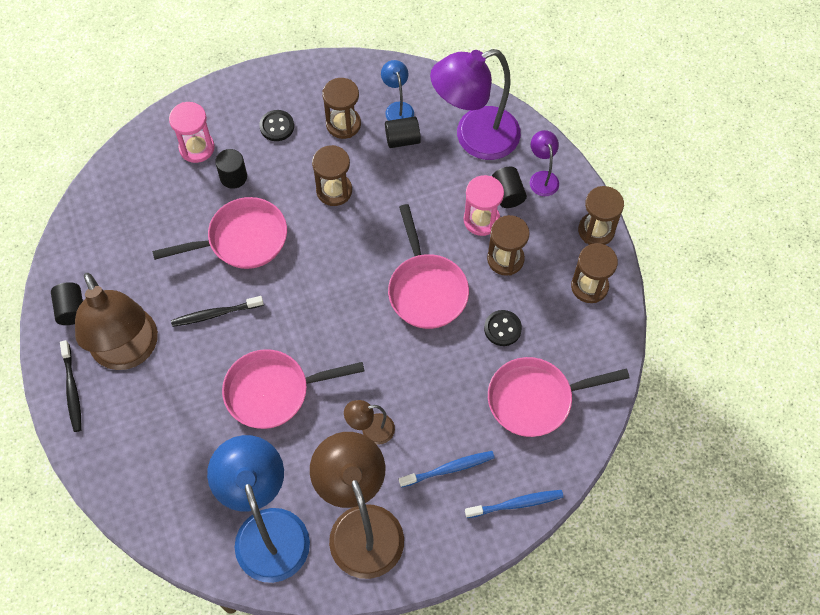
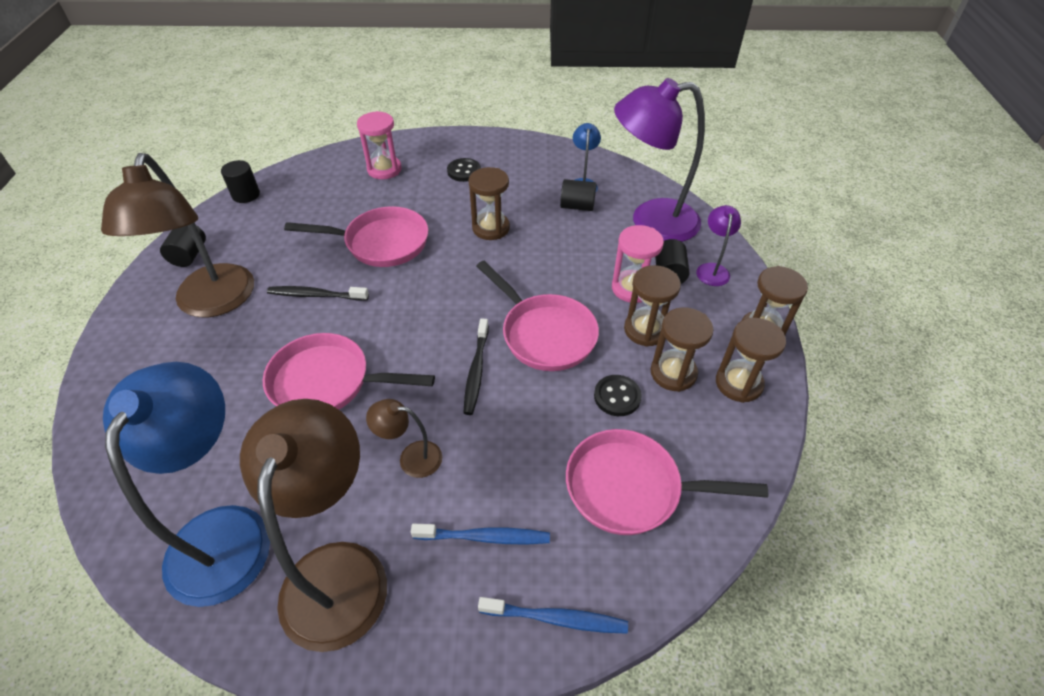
camera: 20 degrees right, 15 degrees down
black toothbrush [60,340,82,432] -> black toothbrush moved to [464,318,489,415]
black cylinder [215,149,247,189] -> black cylinder moved to [221,160,260,203]
brown hourglass [322,78,361,139] -> brown hourglass moved to [651,307,714,392]
pink pan [388,204,469,329] -> pink pan turned 45 degrees counterclockwise [476,261,599,371]

